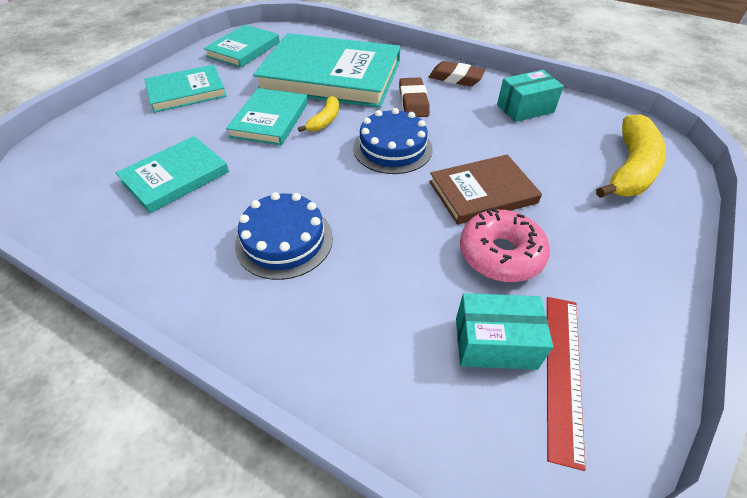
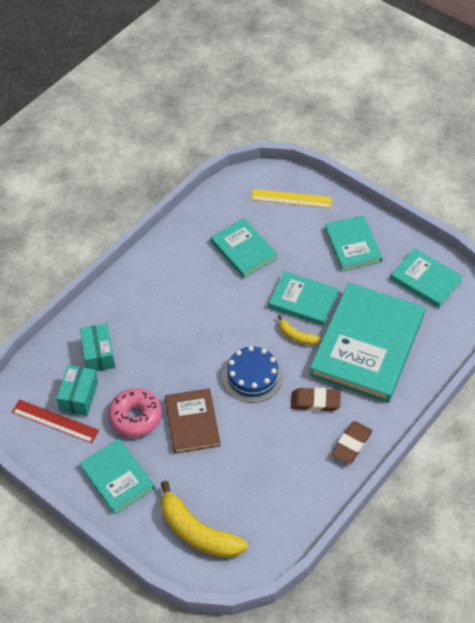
camera: 100 degrees right, 5 degrees up
blue cake [235,192,333,280] -> none
turquoise box [497,70,564,122] -> turquoise box moved to [80,323,115,371]
none -> turquoise book [79,439,155,515]
none -> yellow ruler [251,189,332,208]

